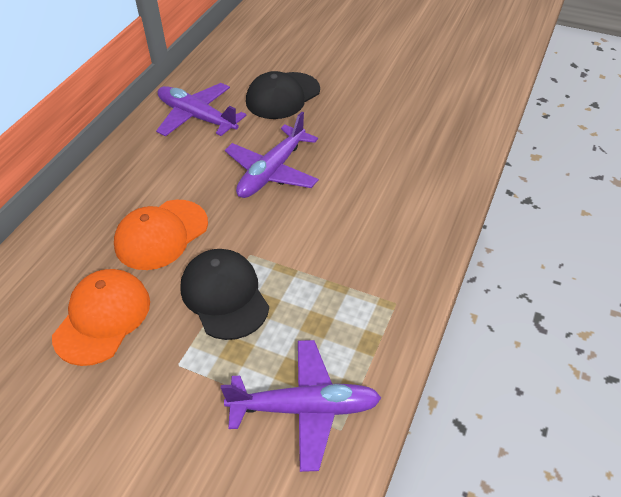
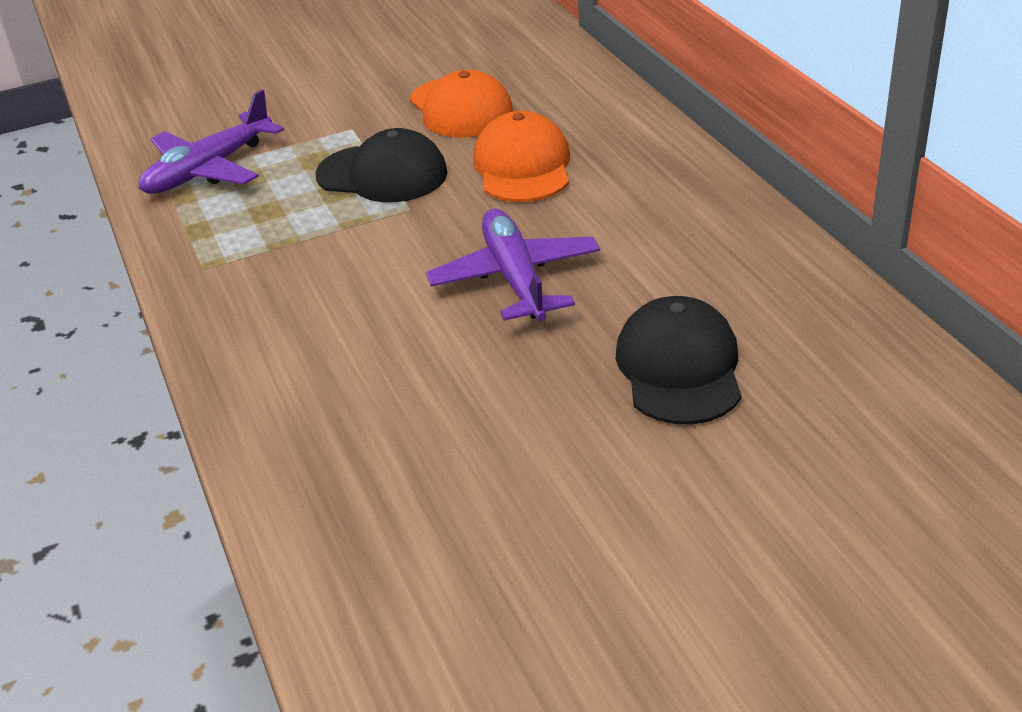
camera: 135 degrees right, 10 degrees down
purple plane [156,83,247,137] -> none

